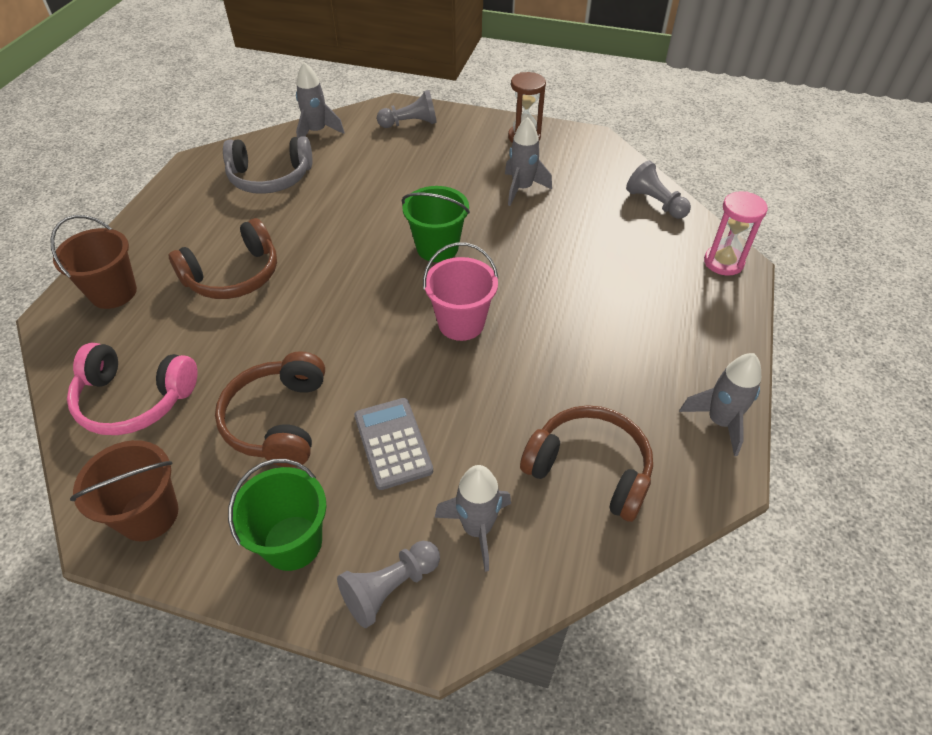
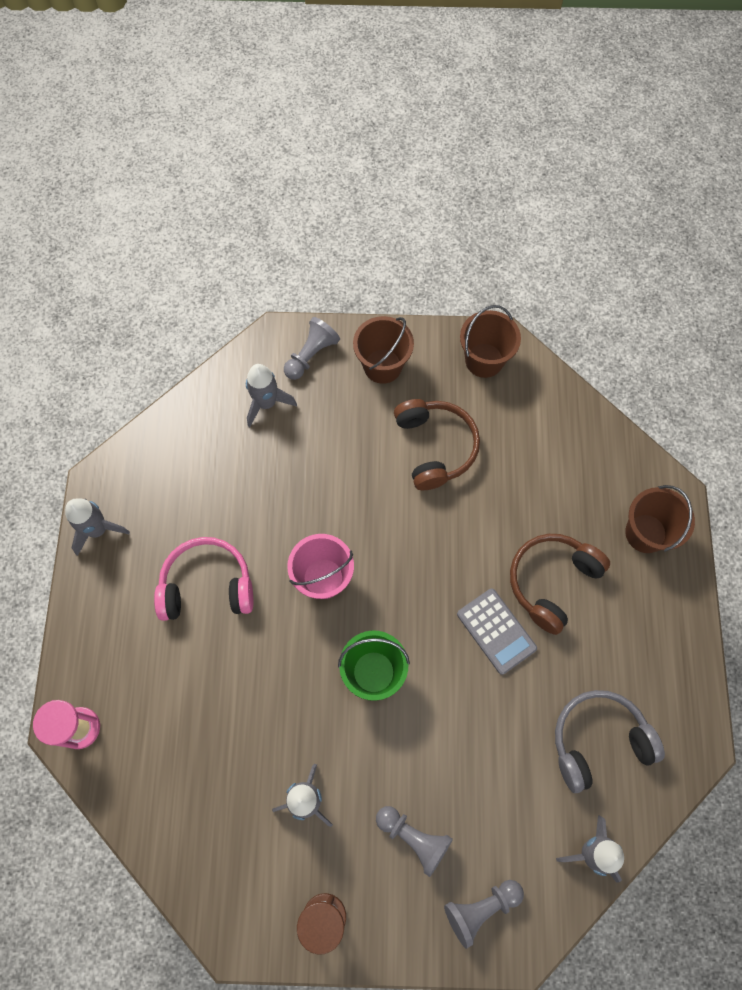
camera: 165 degrees right, 20 degrees up
pink headphones [67,343,197,435] -> pink headphones moved to [154,537,253,621]
green bucket [228,459,326,571] -> brown bucket [353,316,414,384]
grey calculator [354,398,433,490] -> grey calculator moved to [457,589,537,675]
brown headphones [520,405,653,522] -> none
grey pawn [626,161,691,219] -> grey pawn moved to [376,806,453,877]

